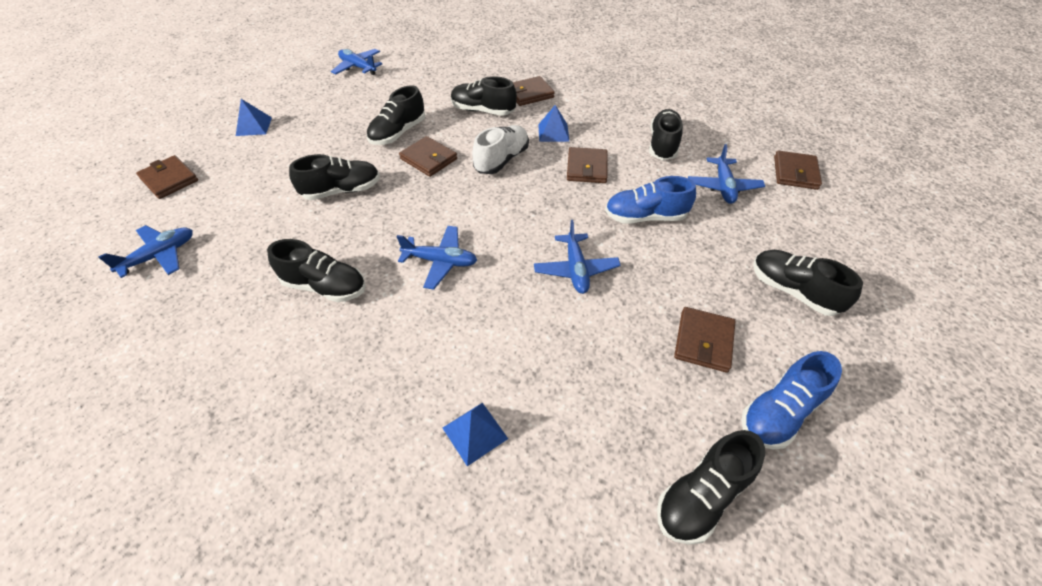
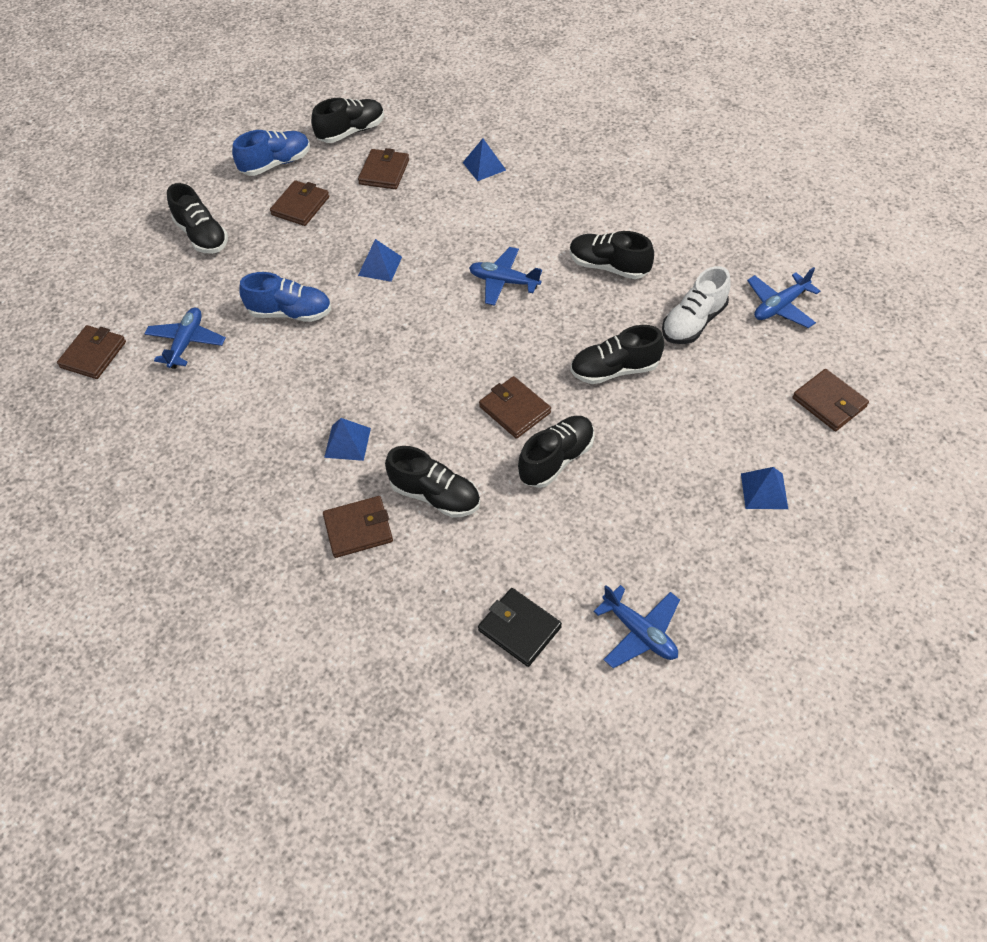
camera: 170 degrees left, 5 degrees up
white shoe [472,125,529,174] -> white shoe moved to [662,266,730,344]
blue plane [534,220,621,294] -> blue pyramid [358,239,402,282]
brown wallet [567,147,608,183] -> brown wallet moved to [358,148,409,189]
black shoe [649,109,683,160] -> none
none -> black wallet [478,588,562,667]

